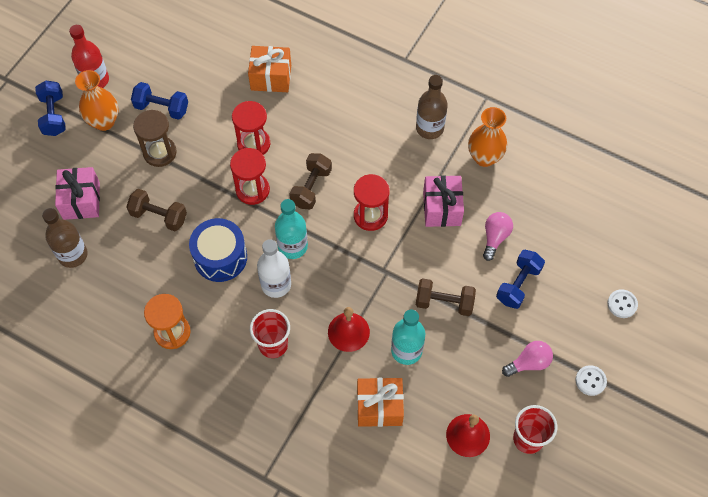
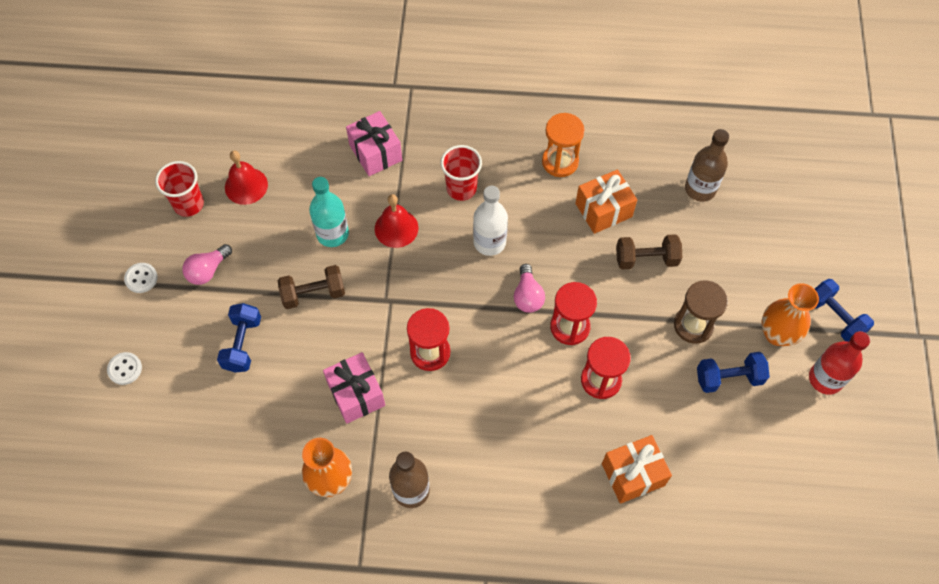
camera: 155 degrees right, 0 degrees up
pink gift [55,167,100,220] -> pink gift moved to [346,111,402,176]
blue drum [189,218,247,282] -> none
turquoise bottle [275,199,308,259] -> none
brown dumbbell [289,153,332,209] -> none
orange gift [357,378,404,427] -> orange gift moved to [575,169,637,234]
pink light bulb [483,212,513,261] -> pink light bulb moved to [514,264,545,313]

